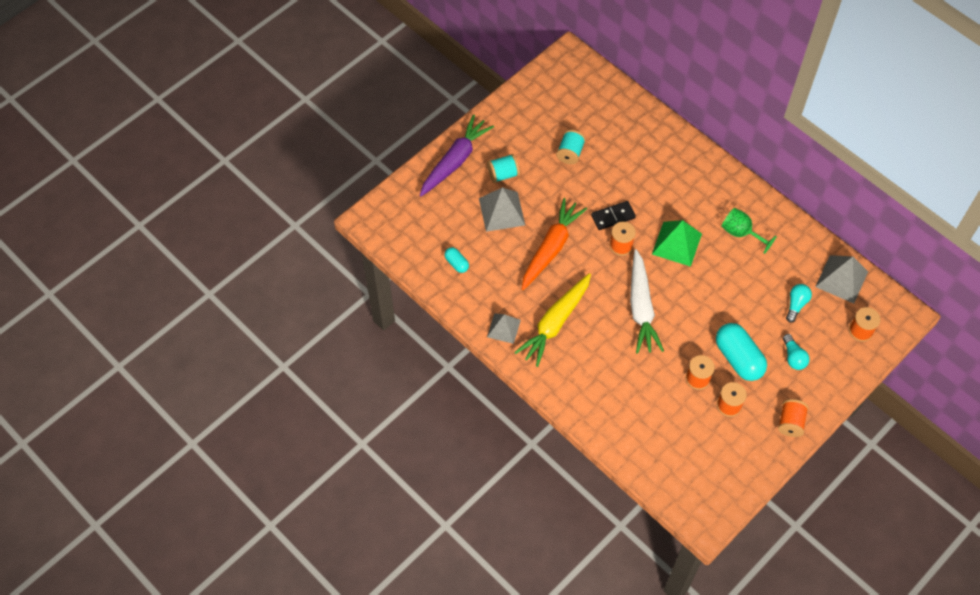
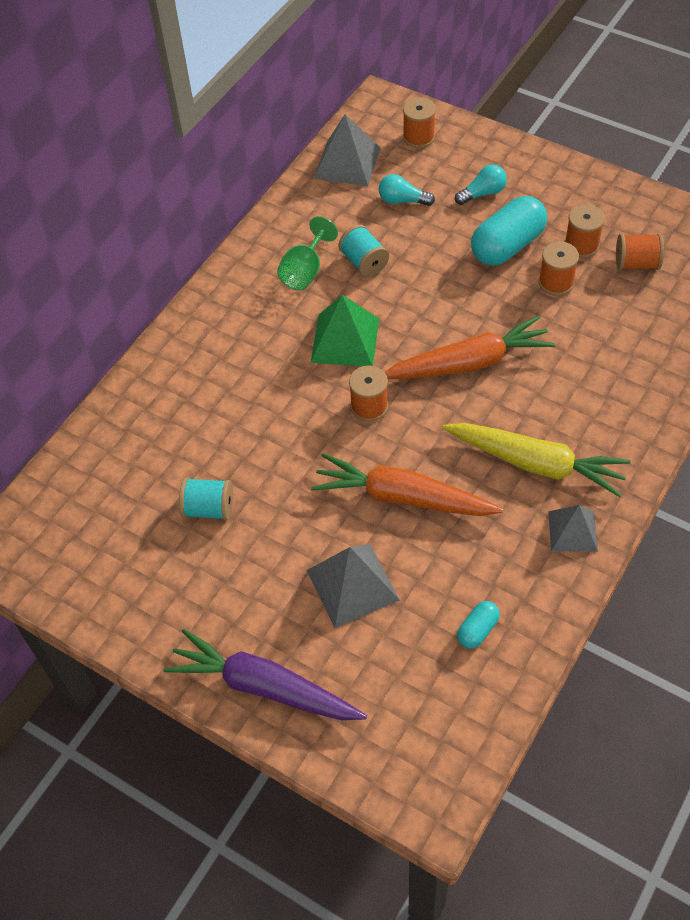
camera: 100 degrees left, 5 degrees down
turquoise spool [487,154,520,183] -> turquoise spool moved to [338,225,389,277]
black domino [591,201,636,230] -> none
white carrot [630,249,664,354] -> orange carrot [385,315,555,379]
orange spool [778,399,809,437] -> orange spool moved to [616,234,664,270]

